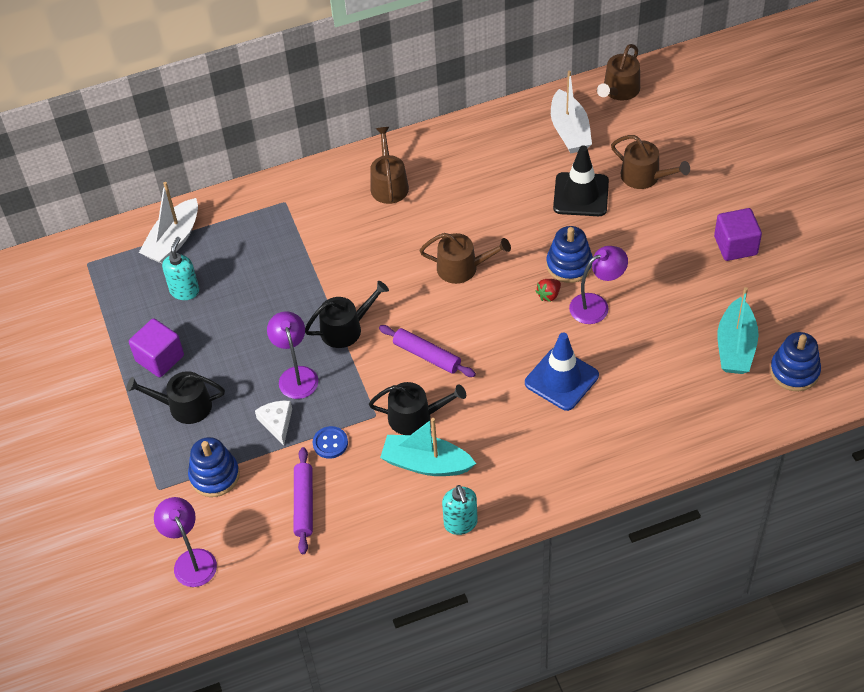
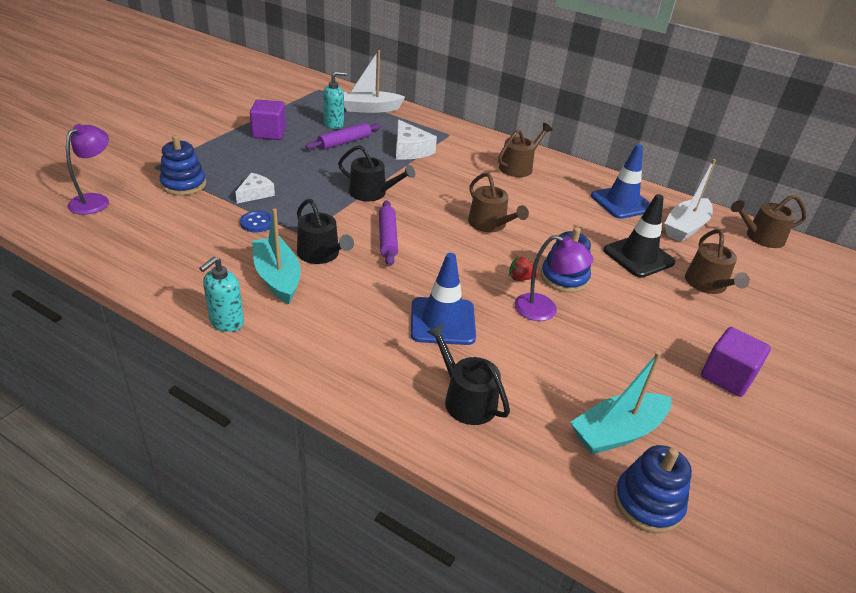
camera: 45 degrees right, 15 degrees down
black watering can [126,371,225,424] -> black watering can moved to [427,324,510,425]
purple lamp [267,311,318,399] -> none
purple rolling pin [294,447,313,554] -> purple rolling pin moved to [305,123,381,150]
none -> white cheese [396,119,437,160]
none -> blue traffic cone [591,144,650,219]

